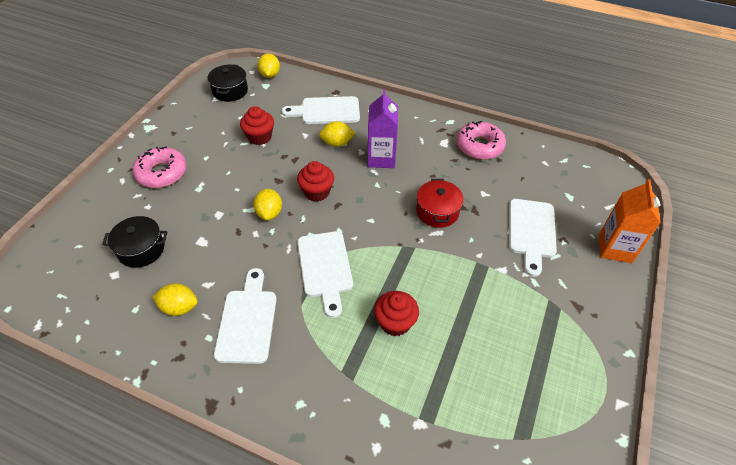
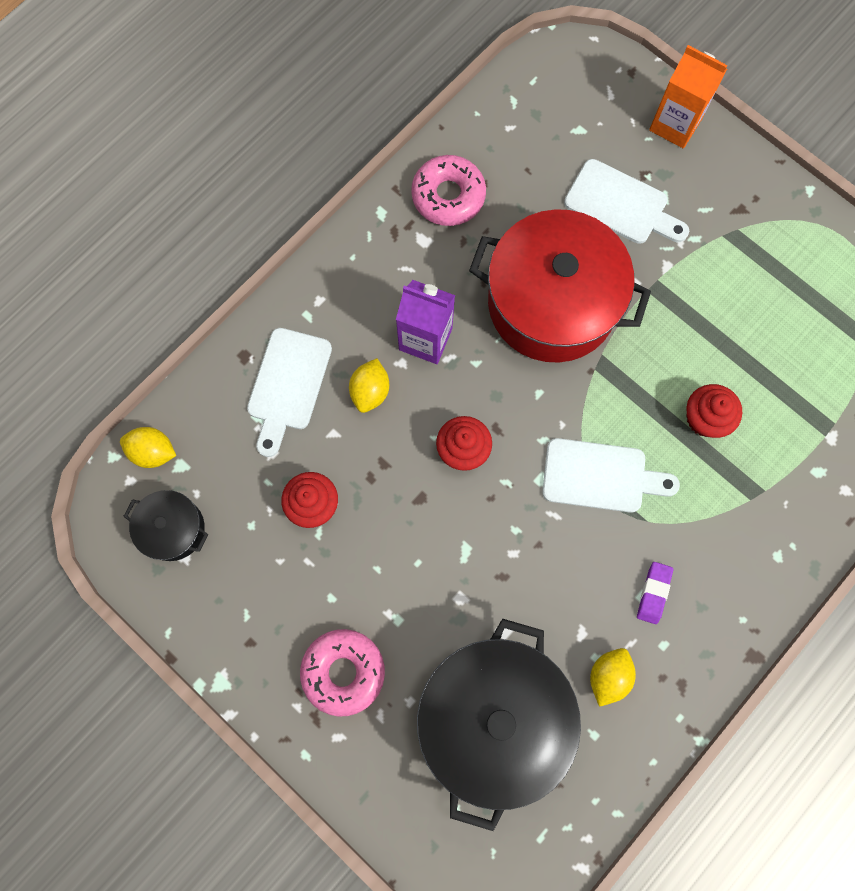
camera: 70 degrees left, 25 degrees up
black pot [102,216,167,268] -> black pot [417,619,581,831], size x2.13
white cutting board [214,268,277,364] -> purple eraser [637,562,673,624]
yellow lemon [253,189,282,220] -> none
red pot [416,179,464,228] -> red pot [469,209,651,363], size x2.13

